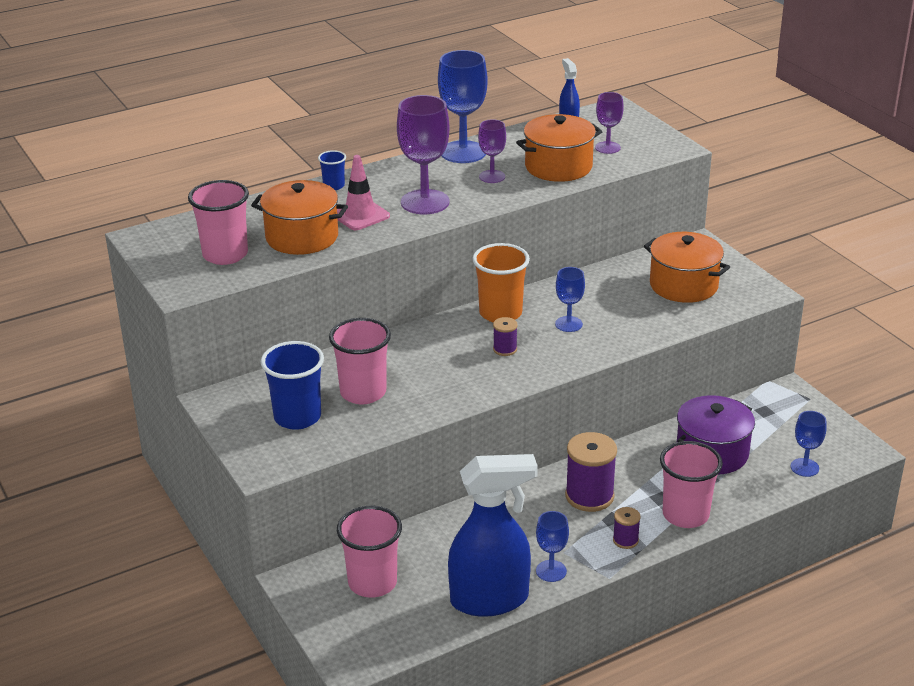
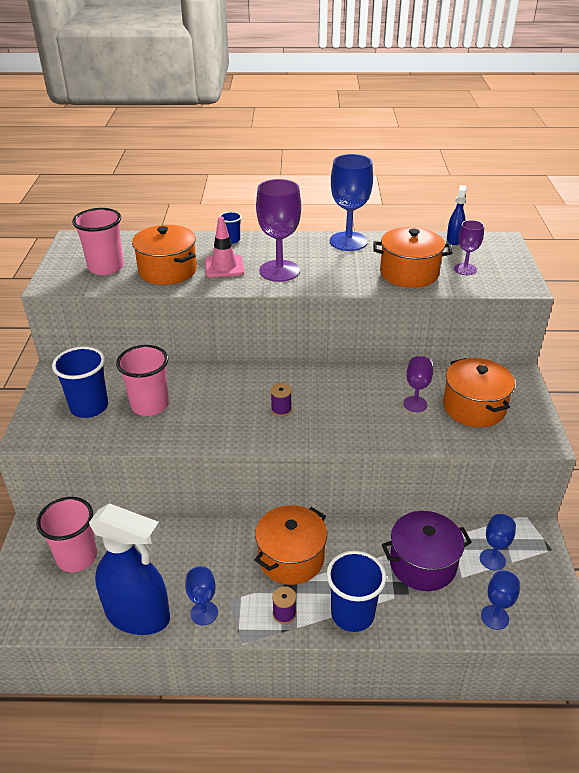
camera: 30 degrees right, 5 degrees up
orange cup [472,243,530,323] -> none
purple goblet [478,119,506,183] -> purple goblet moved to [403,356,433,412]
blue goblet [555,267,585,332] -> blue goblet moved to [480,514,516,570]
purple spool [565,432,617,512] -> orange pot [255,505,327,585]
pink cup [660,441,723,528] -> blue cup [326,550,386,632]

